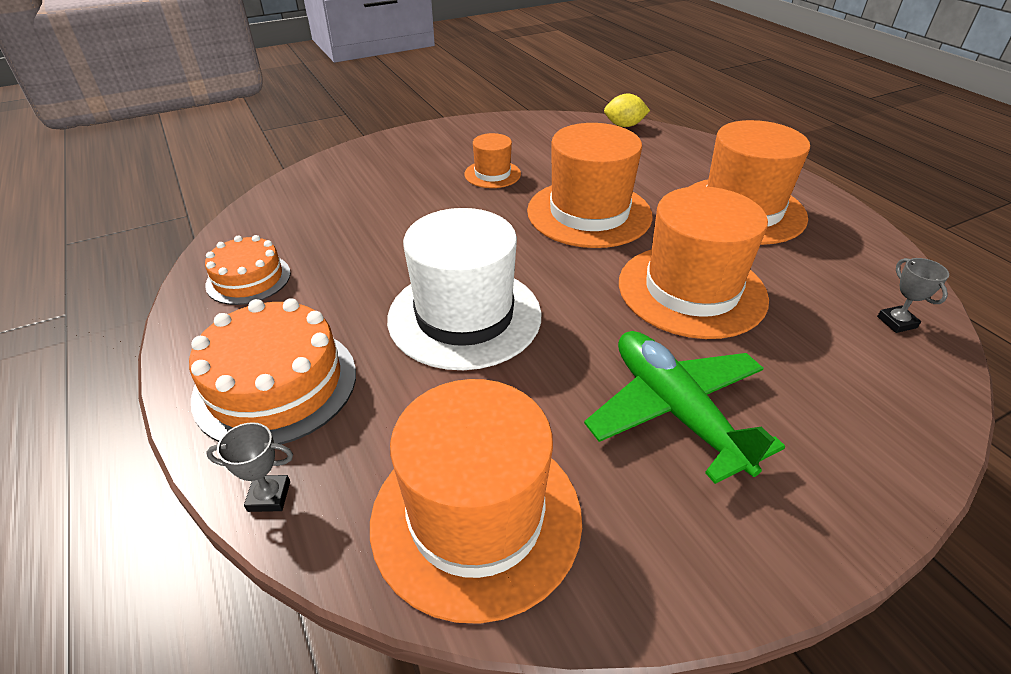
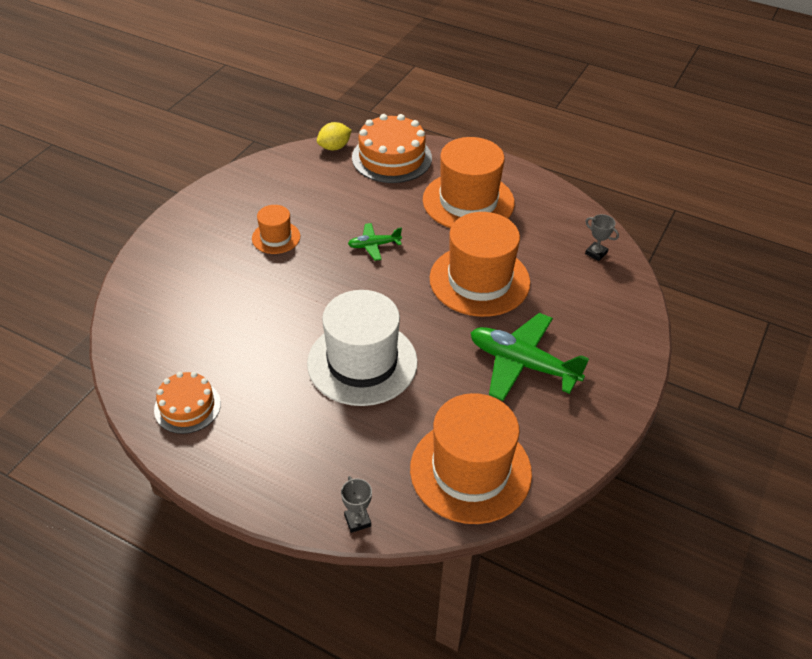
camera: 35 degrees left, 5 degrees up
orange cake [189,298,356,444] -> orange cake moved to [352,114,432,183]
grey trophy [206,422,293,512] -> grey trophy turned 75 degrees counterclockwise [341,476,372,533]
orange hat [527,123,653,248] -> green plane [348,223,402,261]

